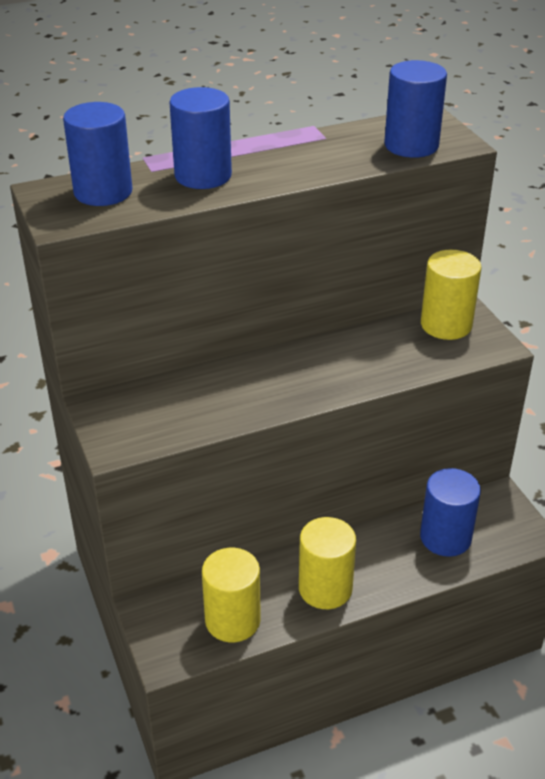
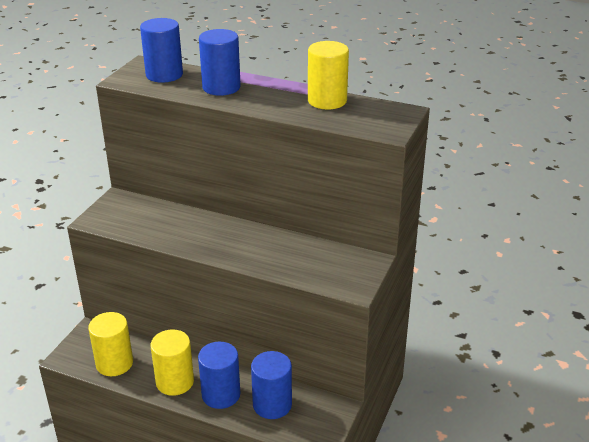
camera: 45 degrees right, 5 degrees down
blue cylinder [384,60,447,158] -> blue cylinder moved to [198,342,240,409]
yellow cylinder [421,250,481,340] -> yellow cylinder moved to [308,41,349,109]

